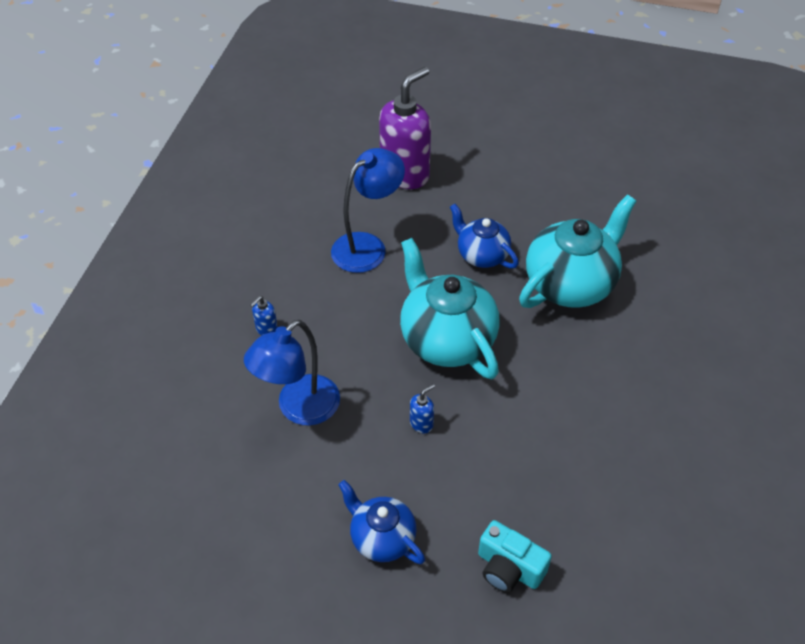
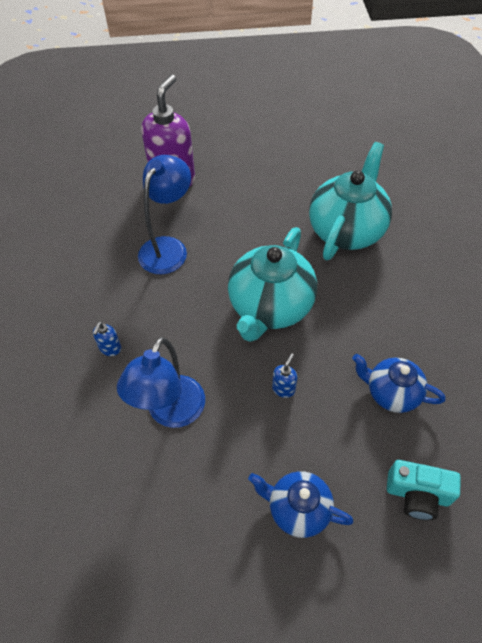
camera: 20 degrees left, 5 degrees up
turquoise teapot [400,238,500,379] -> turquoise teapot turned 105 degrees counterclockwise [228,227,317,342]
blue teapot [450,204,519,269] -> blue teapot moved to [352,354,446,413]

